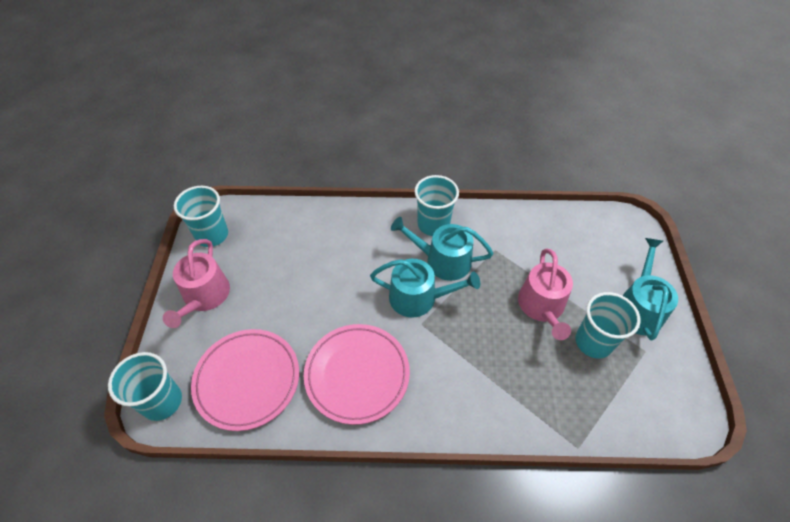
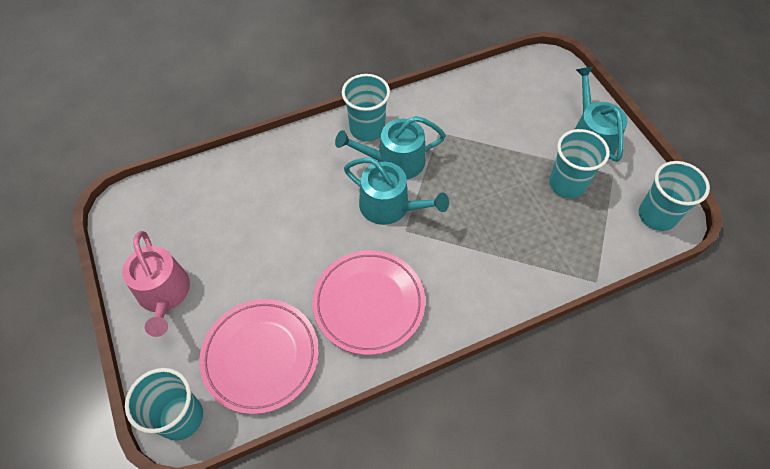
camera: 25 degrees left, 5 degrees up
turquoise cup [174,186,228,247] -> turquoise cup moved to [639,161,710,231]
turquoise watering can [370,259,480,318] -> turquoise watering can turned 45 degrees clockwise [344,158,449,225]
pink watering can [518,248,573,340] -> none

